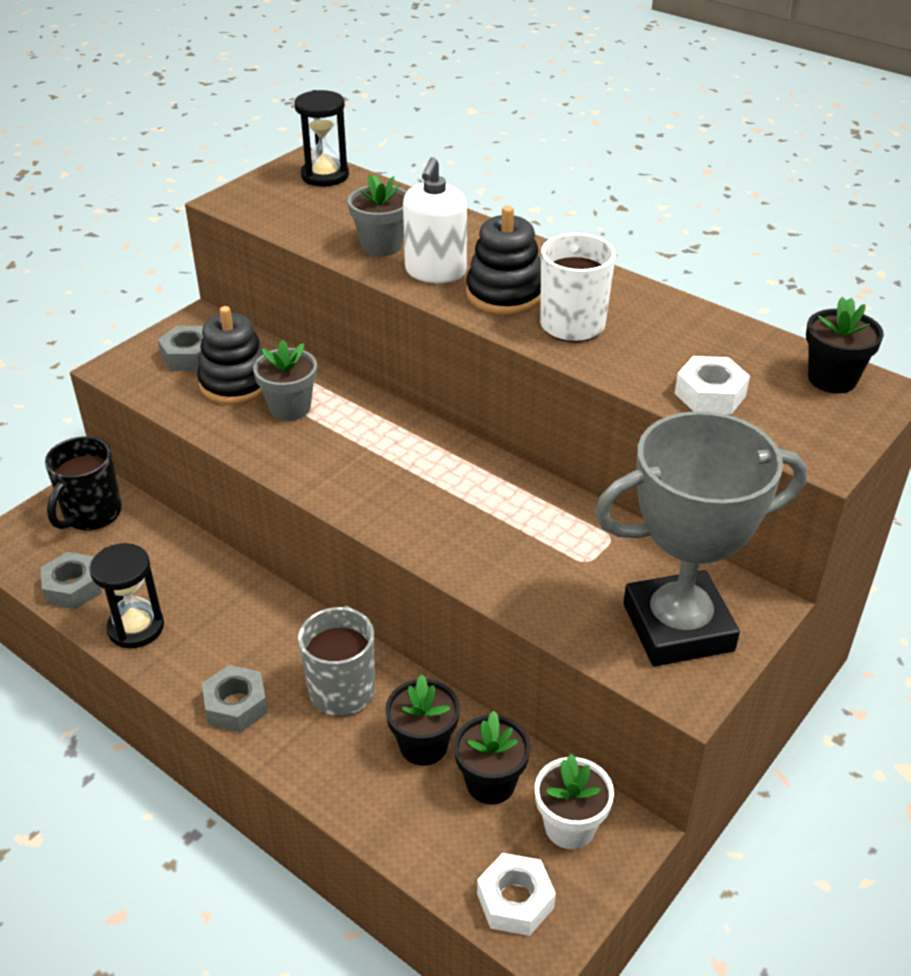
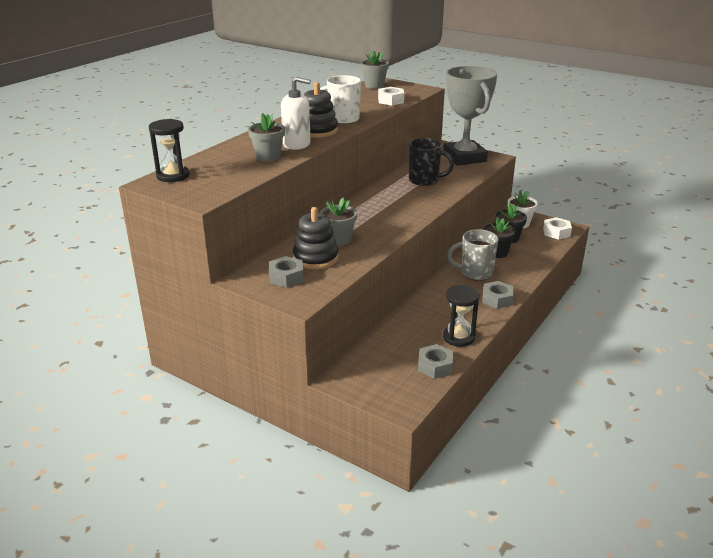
camera: 95 degrees left, 10 degrees down
black mug [45,436,122,530] -> black mug moved to [409,138,454,186]
black flower pot [806,297,884,393] -> grey flower pot [361,50,389,89]

